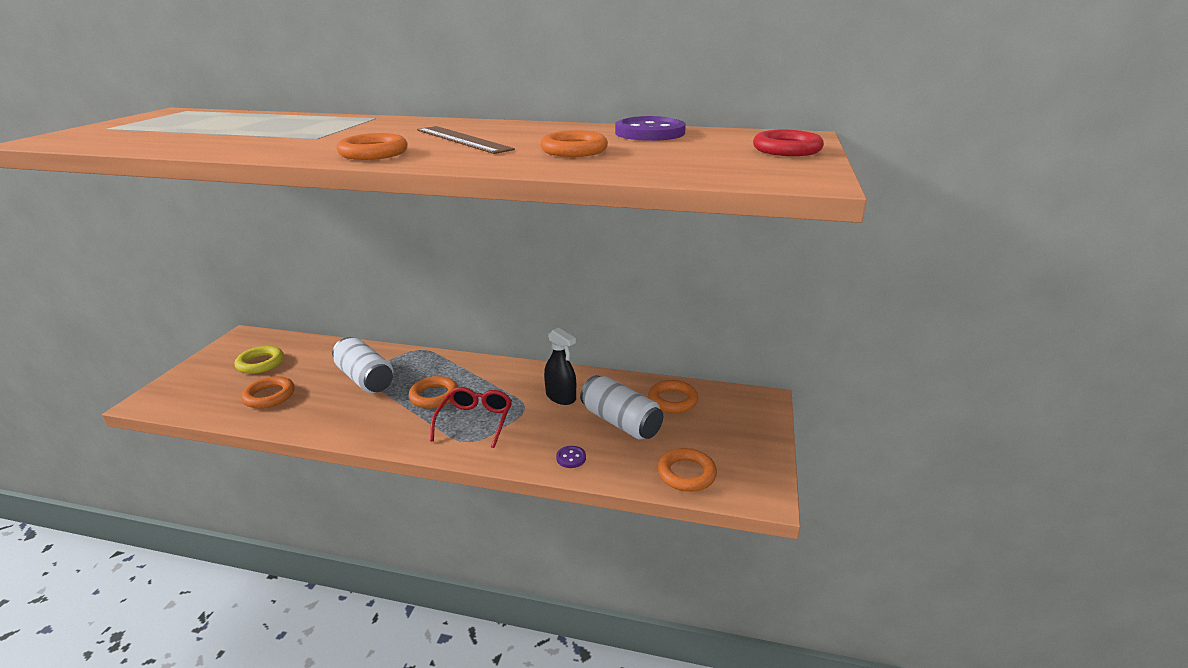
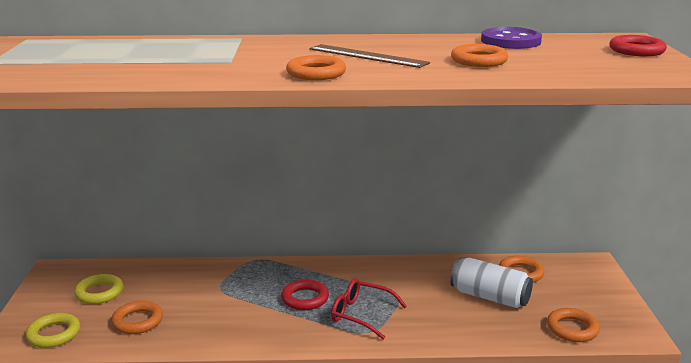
camera: 15 degrees left, 5 degrees down
white can [332,337,393,393] -> none
orange ring [409,376,458,408] -> red ring [281,279,329,310]
red glasses [430,387,512,448] -> red glasses turned 60 degrees counterclockwise [331,279,407,340]
black spray bottle [544,327,576,405] -> none
purple button [556,446,586,468] -> none
none -> yellow ring [26,313,80,348]

